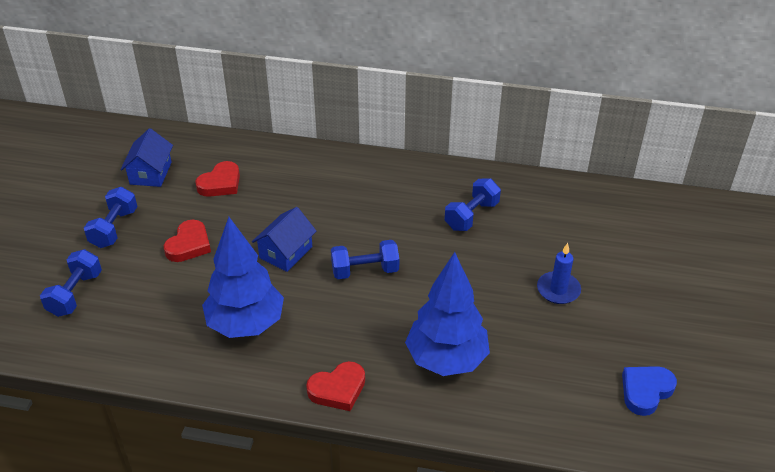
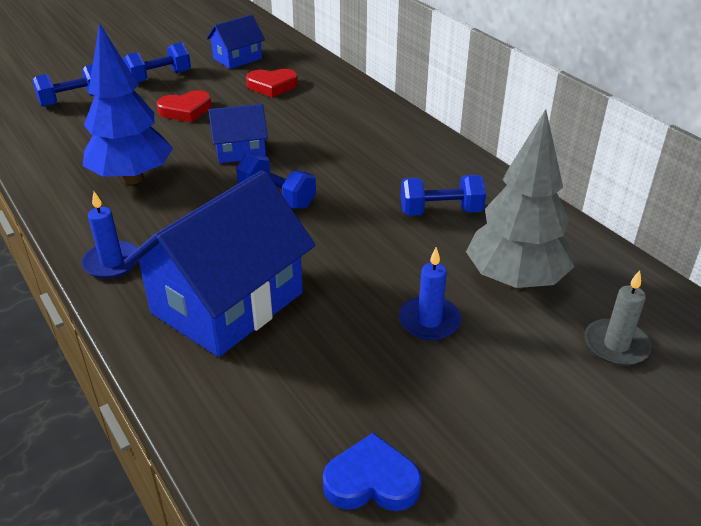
camera: 45 degrees right, 5 degrees down
red heart [306,361,365,411] -> blue candle [81,191,139,278]
blue tree [405,252,490,376] -> blue house [124,170,315,357]
none -> grey tree [466,109,574,289]
none -> grey candle [585,270,652,366]

